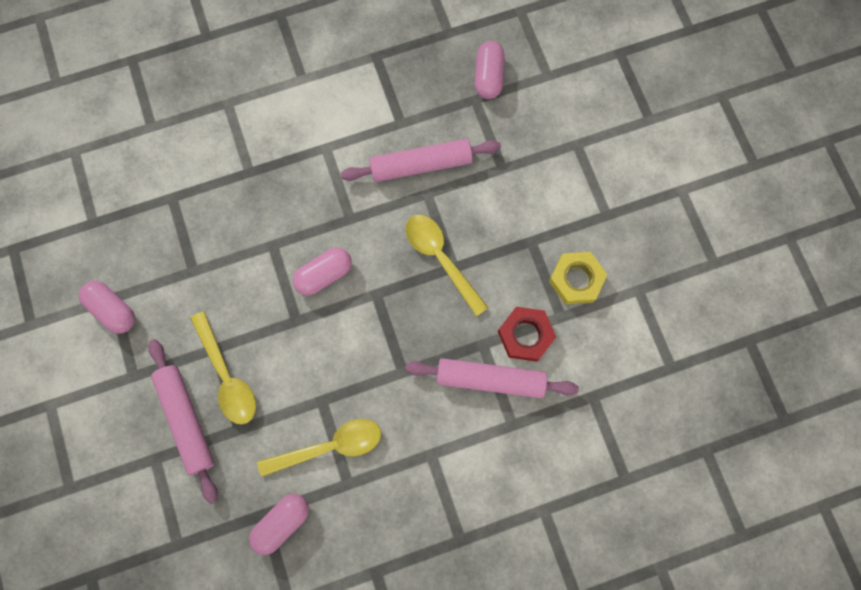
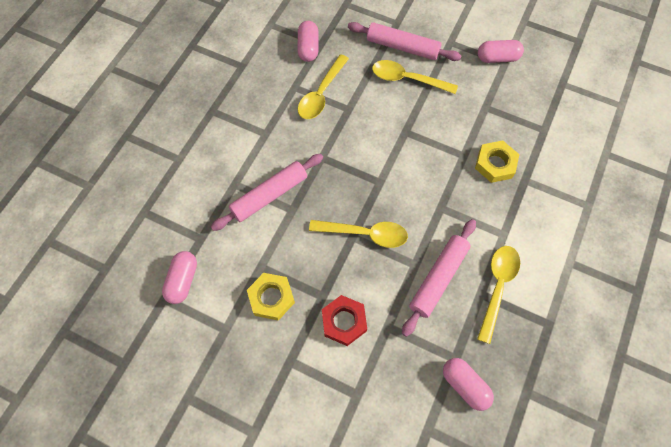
camera: 135 degrees right, 10 degrees down
pink capsule [293,247,352,296] -> pink capsule moved to [162,251,197,304]
red nut [498,307,556,362] -> red nut moved to [322,295,367,346]
none -> yellow nut [475,140,520,183]
none -> yellow spoon [477,246,520,344]

